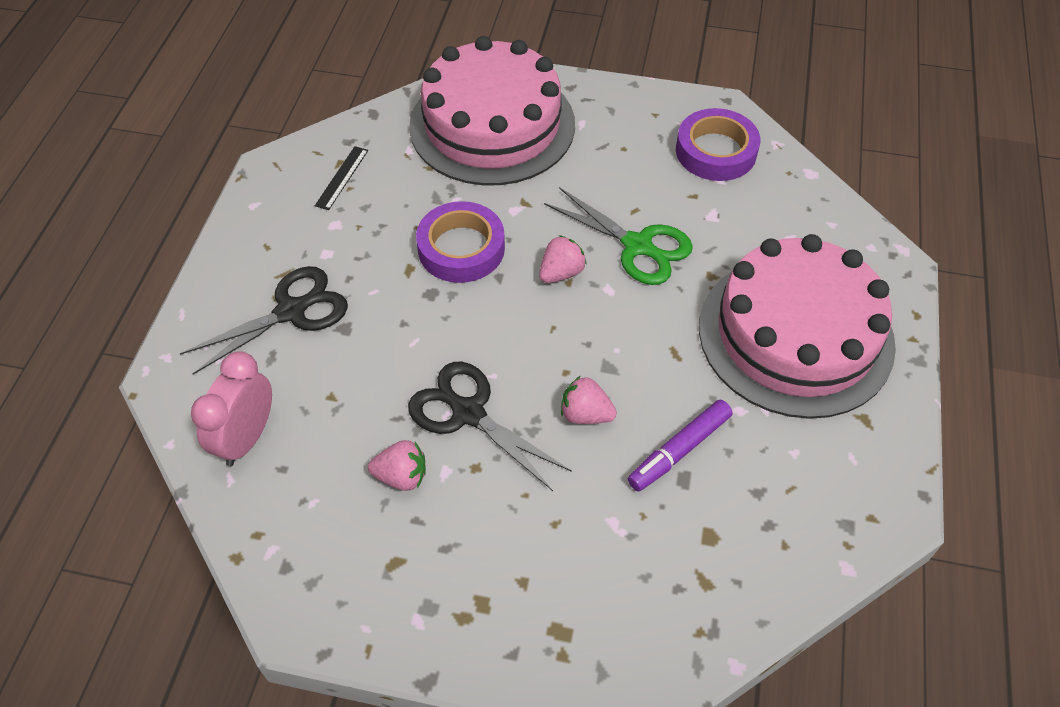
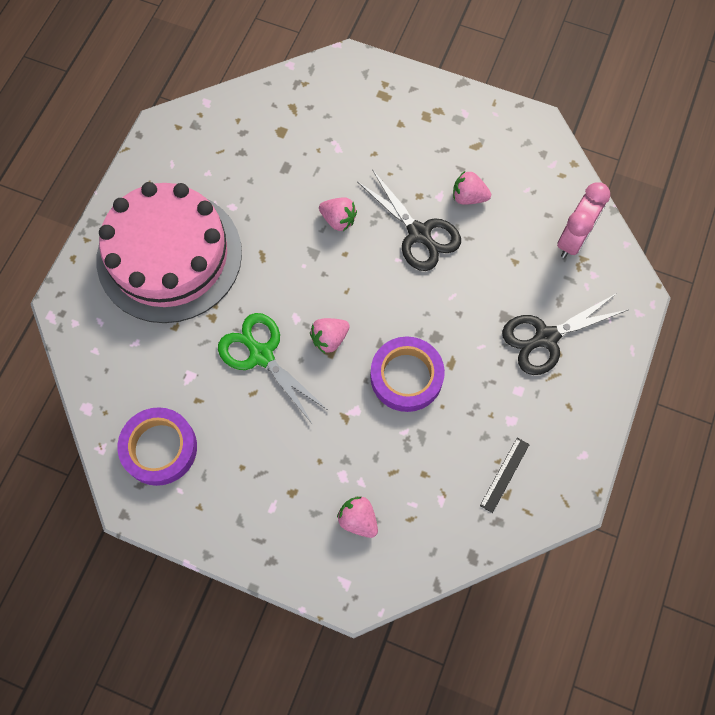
camera: 170 degrees left, 15 degrees up
pink cake [409,36,575,185] -> pink strawberry [337,496,378,538]
purple marker [628,400,732,491] -> none

